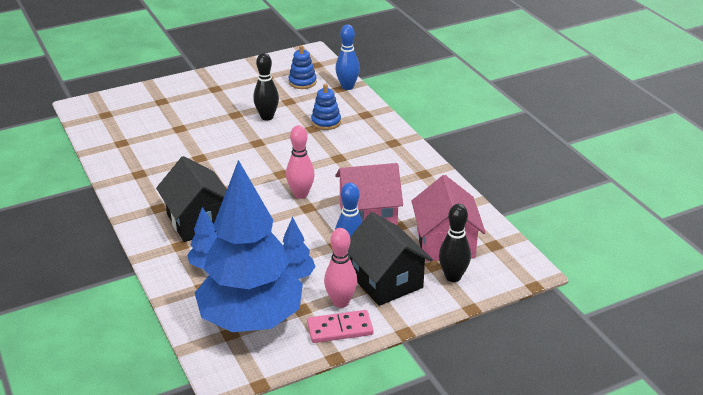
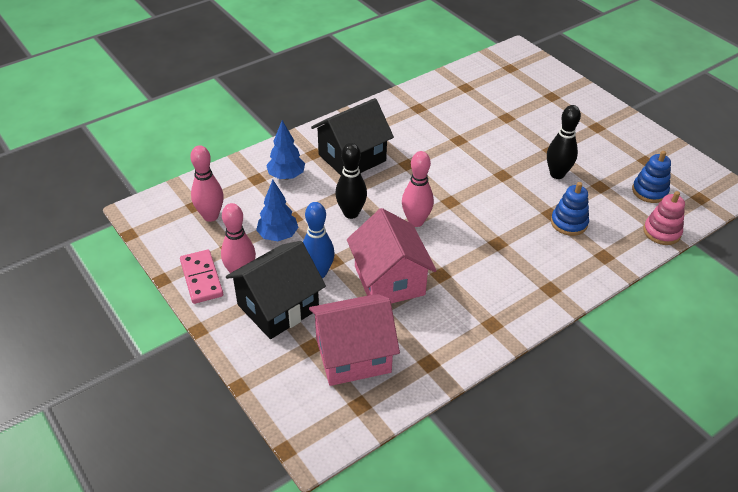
camera: 80 degrees right, 10 degrees up
blue tree [195,160,303,332] -> pink bowling pin [190,145,224,222]
blue bowling pin [335,24,360,90] -> pink stacking toy [643,191,685,245]
black bowling pin [439,204,471,282] -> black bowling pin moved to [335,143,367,219]

